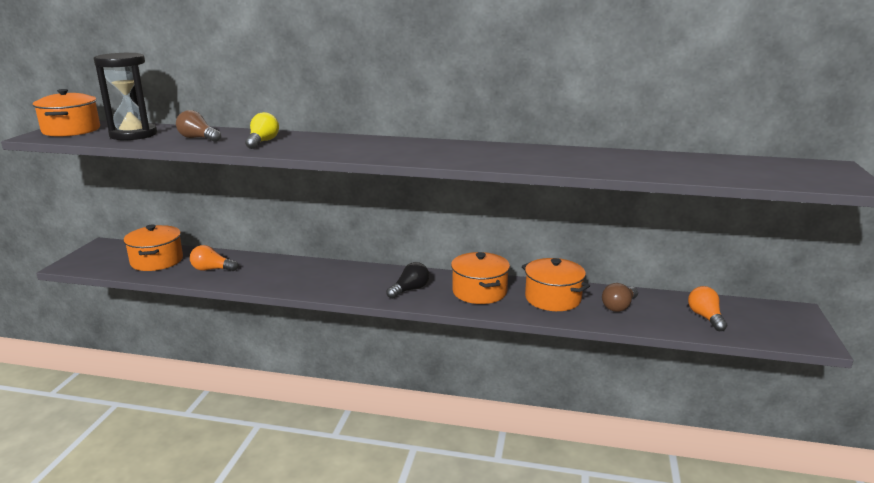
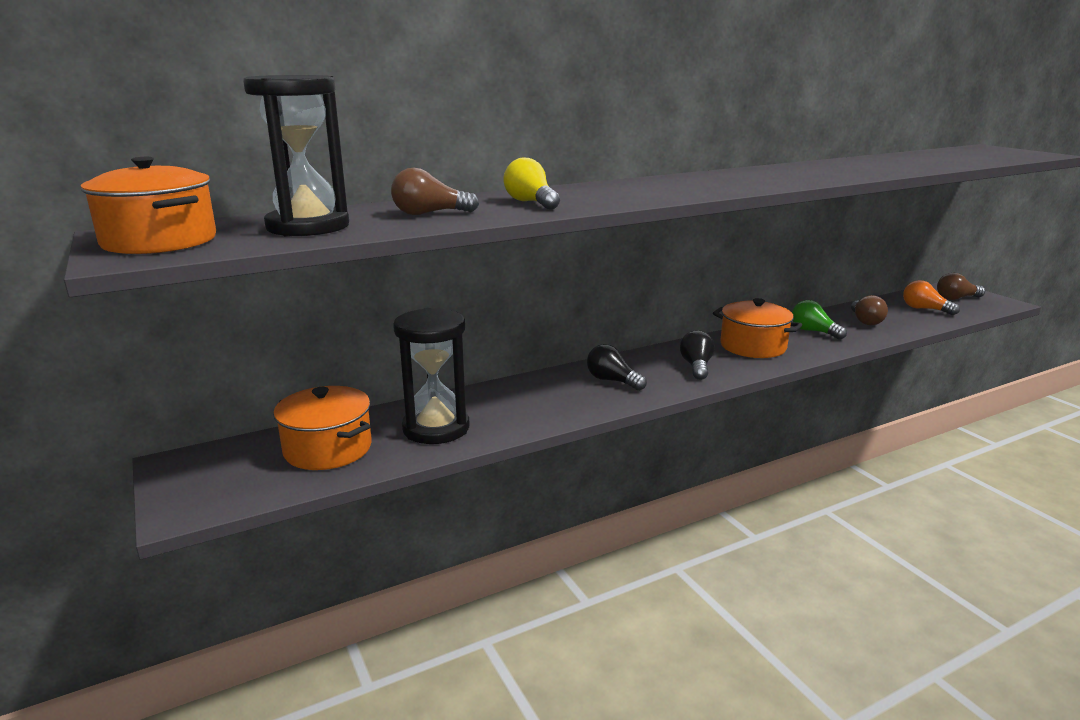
camera: 40 degrees left, 0 degrees up
orange light bulb [190,245,238,271] -> black hourglass [393,308,469,444]
orange pot [522,258,590,311] -> green light bulb [792,300,847,340]
none -> black light bulb [587,344,647,391]
none -> brown light bulb [937,273,985,300]

